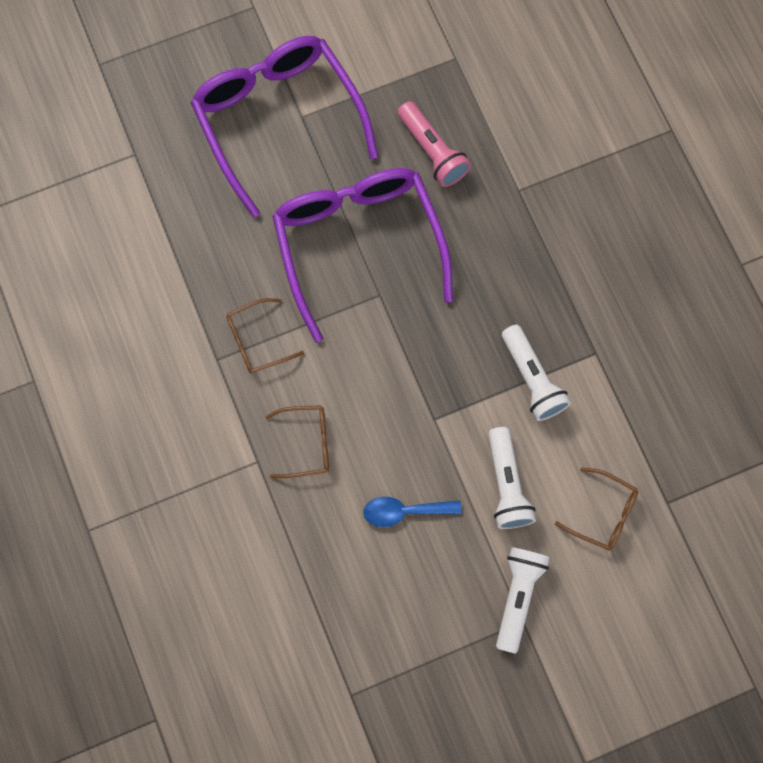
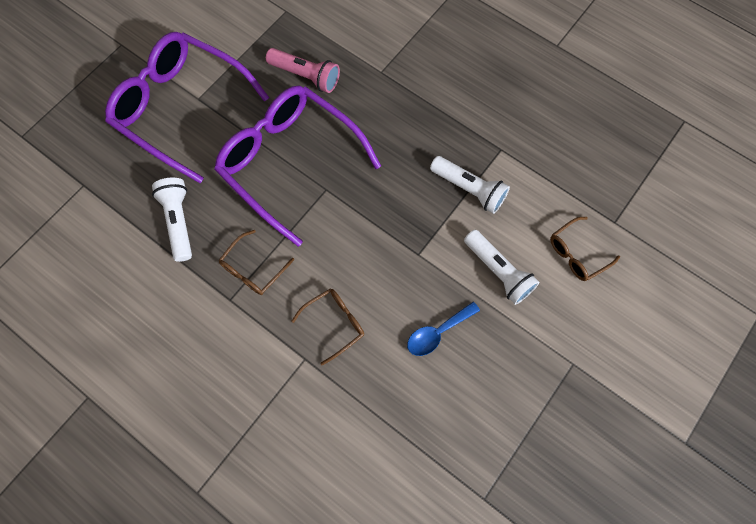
camera: 30 degrees left, 5 degrees down
white flashlight [496,547,550,654] -> white flashlight moved to [152,178,192,262]
brown glasses [555,467,638,550] -> brown glasses turned 150 degrees clockwise [550,217,620,281]

